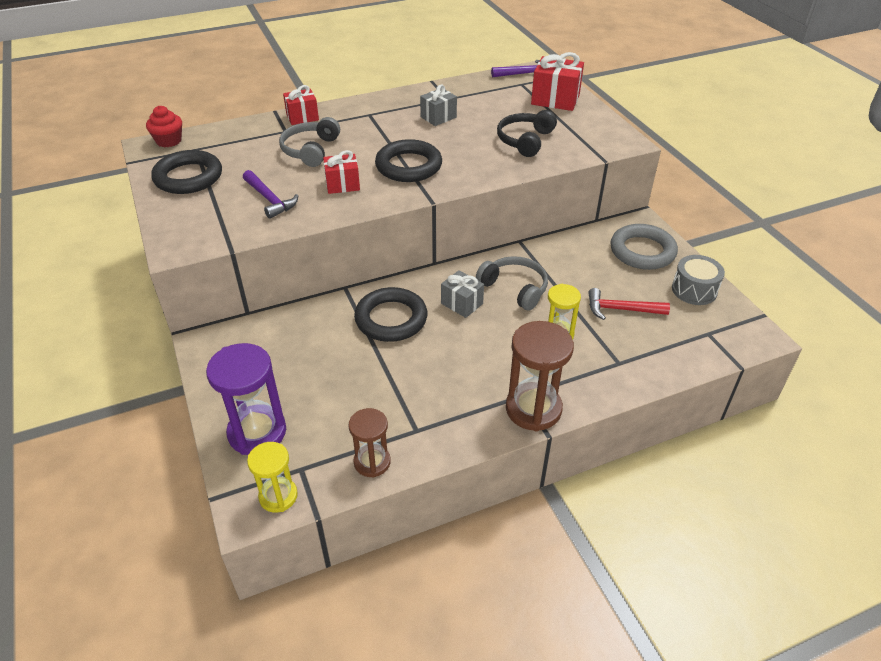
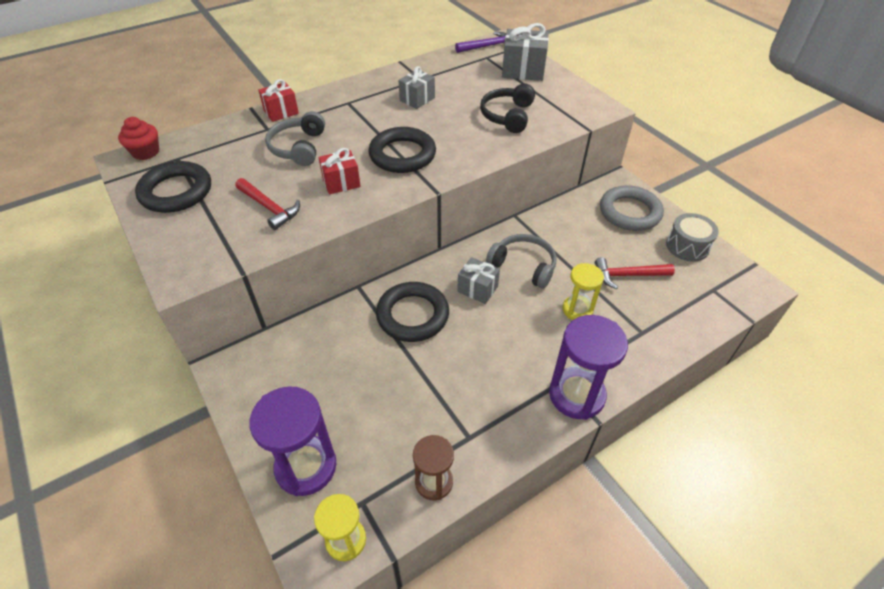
camera: 10 degrees left, 5 degrees up
purple hammer [243,170,299,219] -> red hammer [235,178,300,230]
brown hourglass [506,321,574,431] -> purple hourglass [549,315,628,420]
red gift [531,52,584,111] -> grey gift [502,23,549,81]

